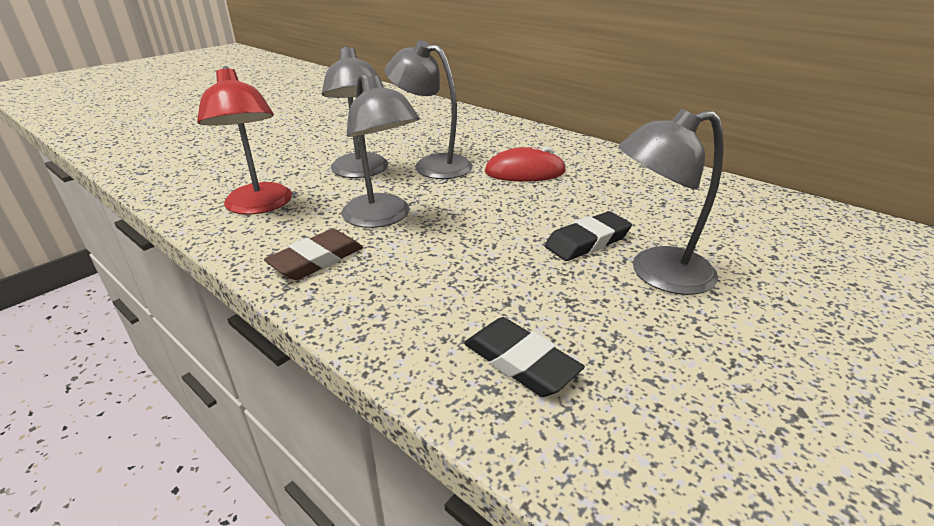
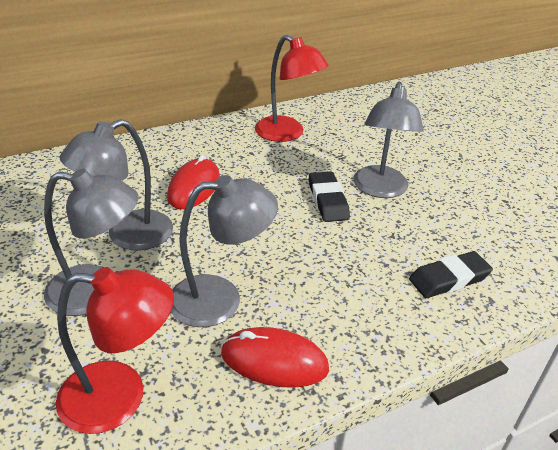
camera: 70 degrees left, 5 degrees up
brown eraser [264,229,363,280] -> red mouse [221,327,329,388]
none -> red lamp [255,35,329,142]

